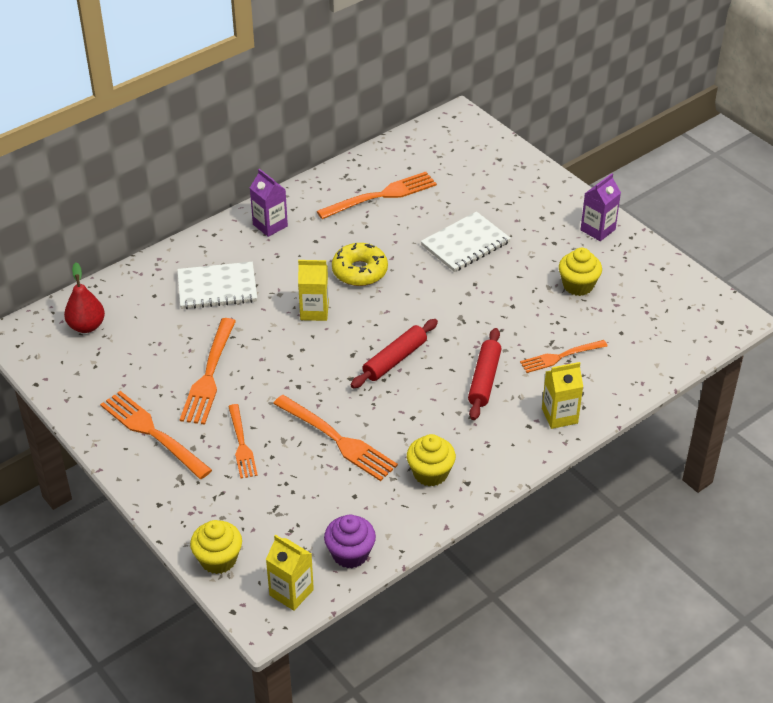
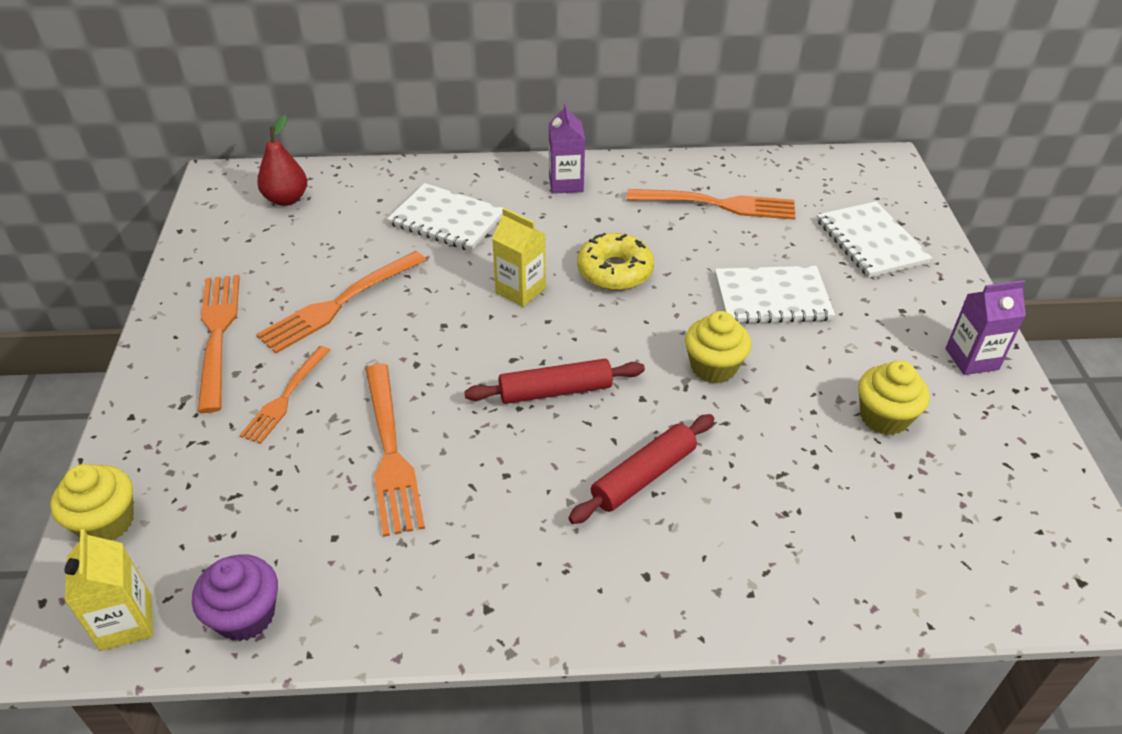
camera: 35 degrees right, 0 degrees up
yellow cupcake [407,434,456,486] -> yellow cupcake moved to [685,311,751,384]
orange fork [520,340,608,373] -> none
yellow carton [542,362,583,429] -> none
none -> white notebook [817,201,932,278]

